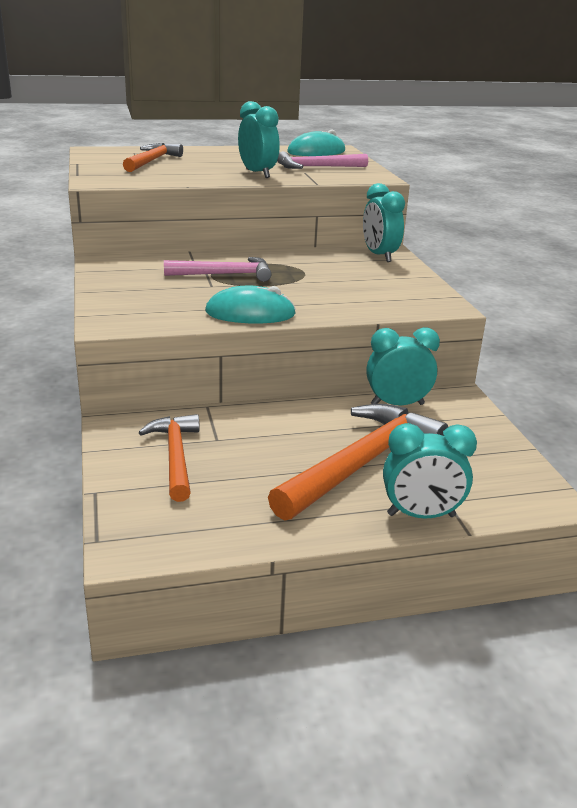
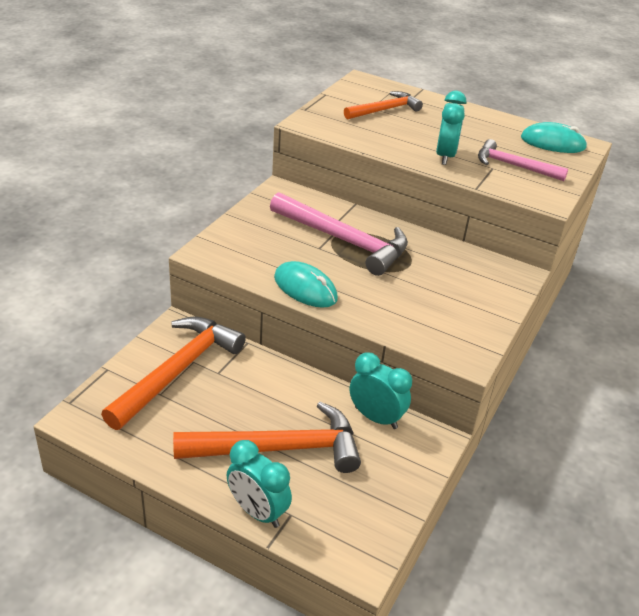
camera: 40 degrees right, 10 degrees up
orange hammer [138,414,200,502] -> orange hammer [101,316,246,430], size x1.63
pink hammer [164,257,272,282] -> pink hammer [270,192,408,276], size x1.63
turquoise clock [363,183,405,262] -> none

